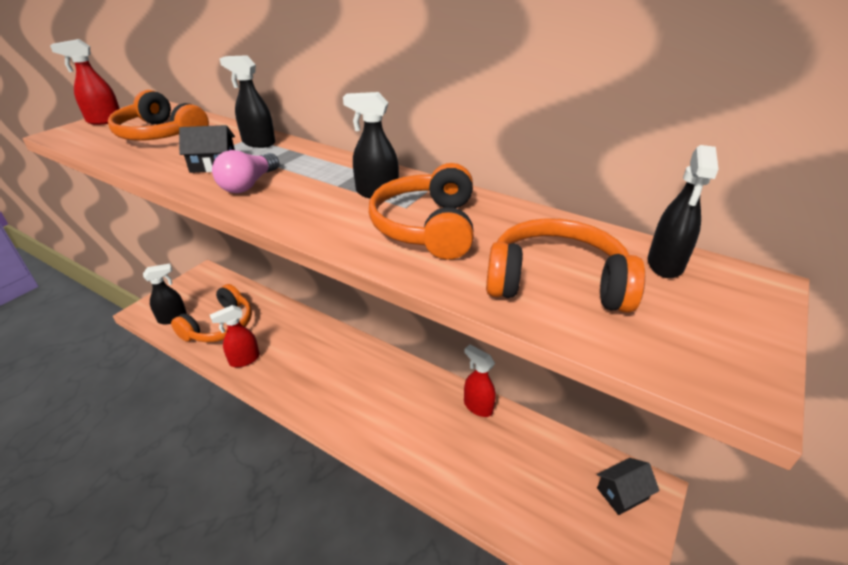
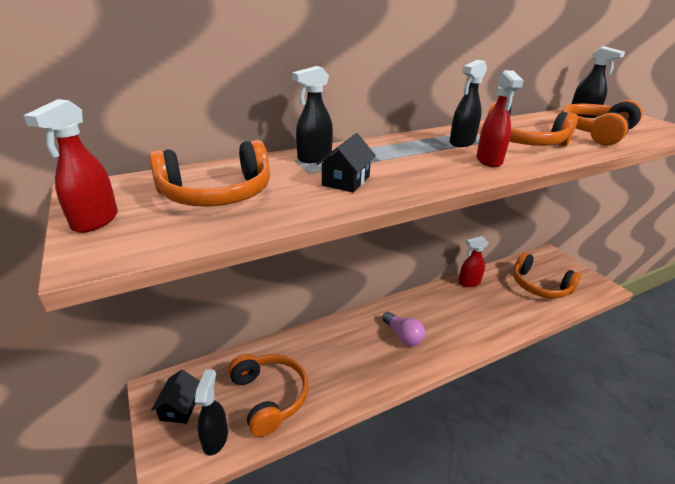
camera: 60 degrees left, 5 degrees down
red spray bottle [210,305,260,367] -> red spray bottle moved to [476,70,524,167]
pink light bulb [212,150,279,193] -> pink light bulb moved to [382,312,425,346]
black house [597,458,660,515] -> black house moved to [151,370,200,424]
none -> orange headphones [513,252,581,298]

